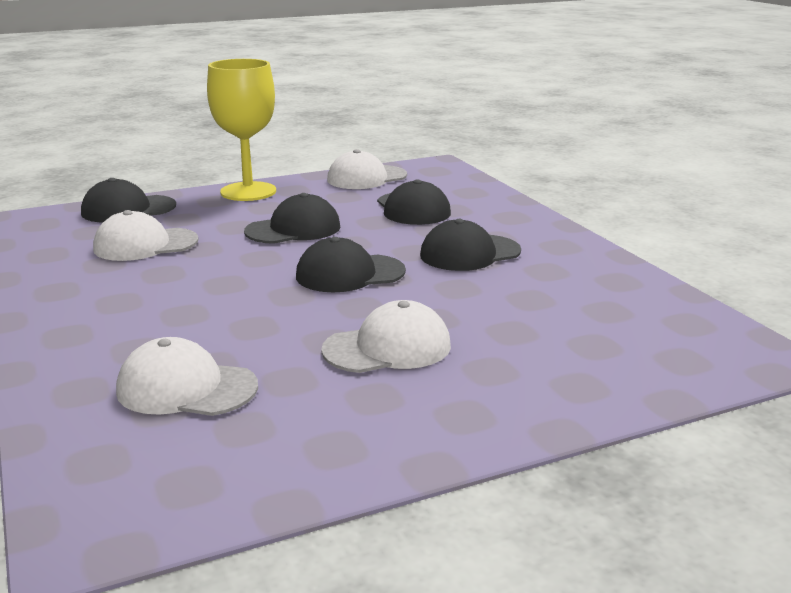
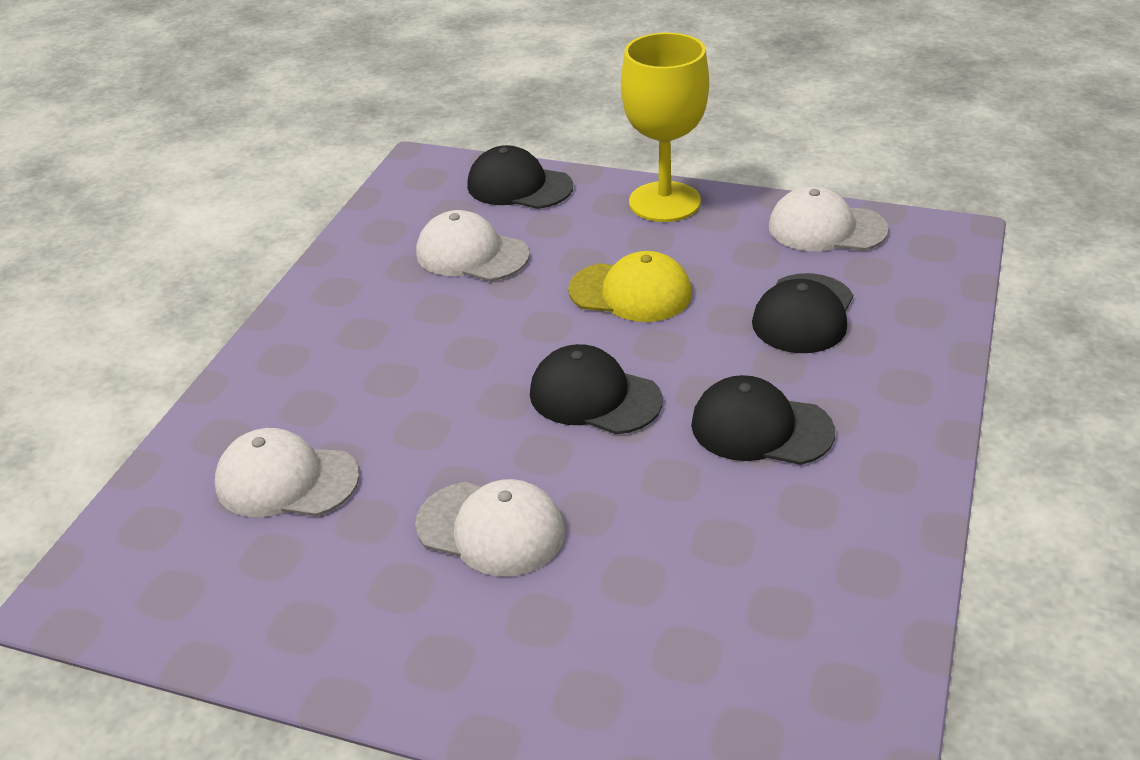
camera: 45 degrees right, 15 degrees up
white cap [116,337,258,416] -> white cap turned 45 degrees counterclockwise [215,428,359,517]
black cap [244,193,340,244] -> yellow cap [568,251,692,322]

